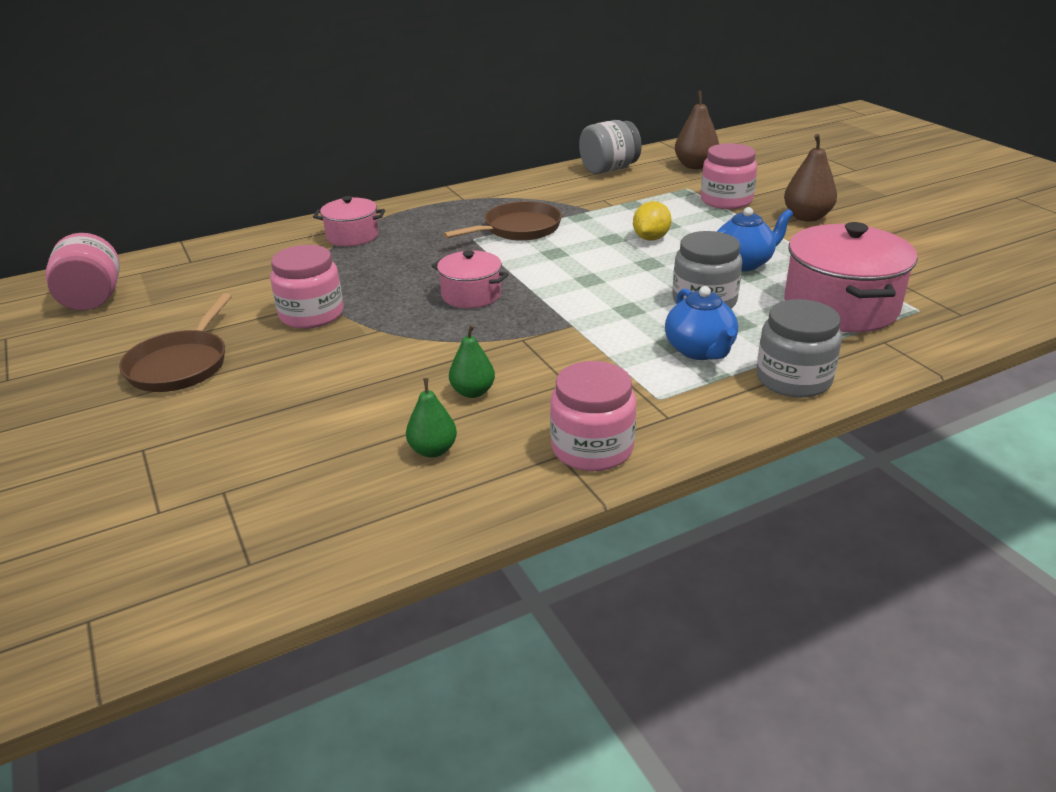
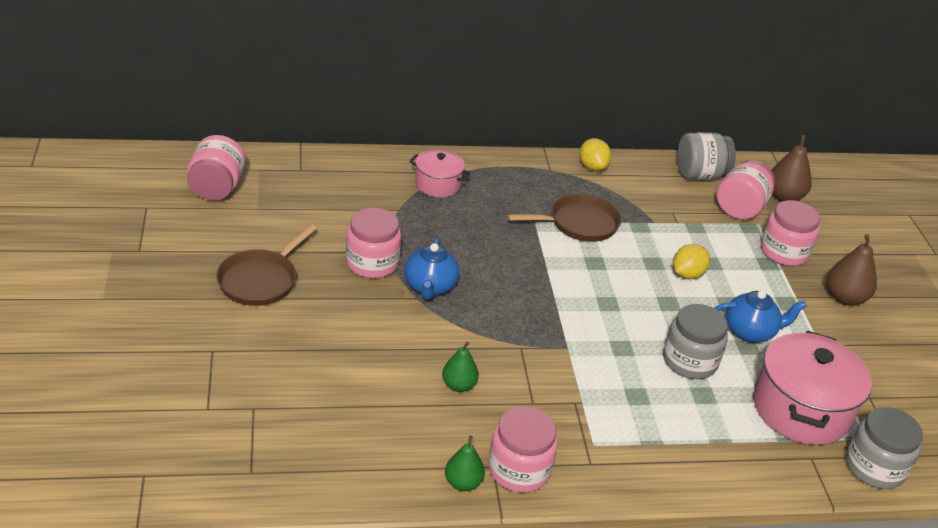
camera: 15 degrees right, 5 degrees up
green pear [406,378,457,458] -> green pear moved to [445,436,485,491]
pink pot [432,250,509,308] -> none
blue teapot [665,286,738,360] -> blue teapot moved to [404,237,459,300]
grey jar [756,299,842,398] -> grey jar moved to [846,407,923,489]
none -> yellow lemon [580,138,611,171]
none -> pink jar [716,160,775,220]

